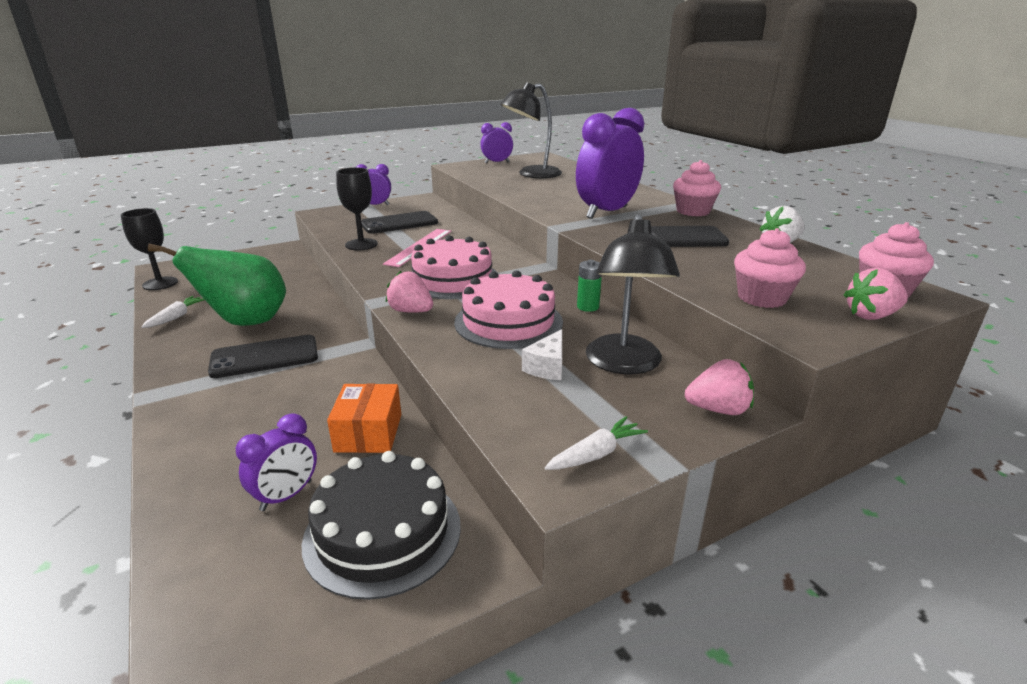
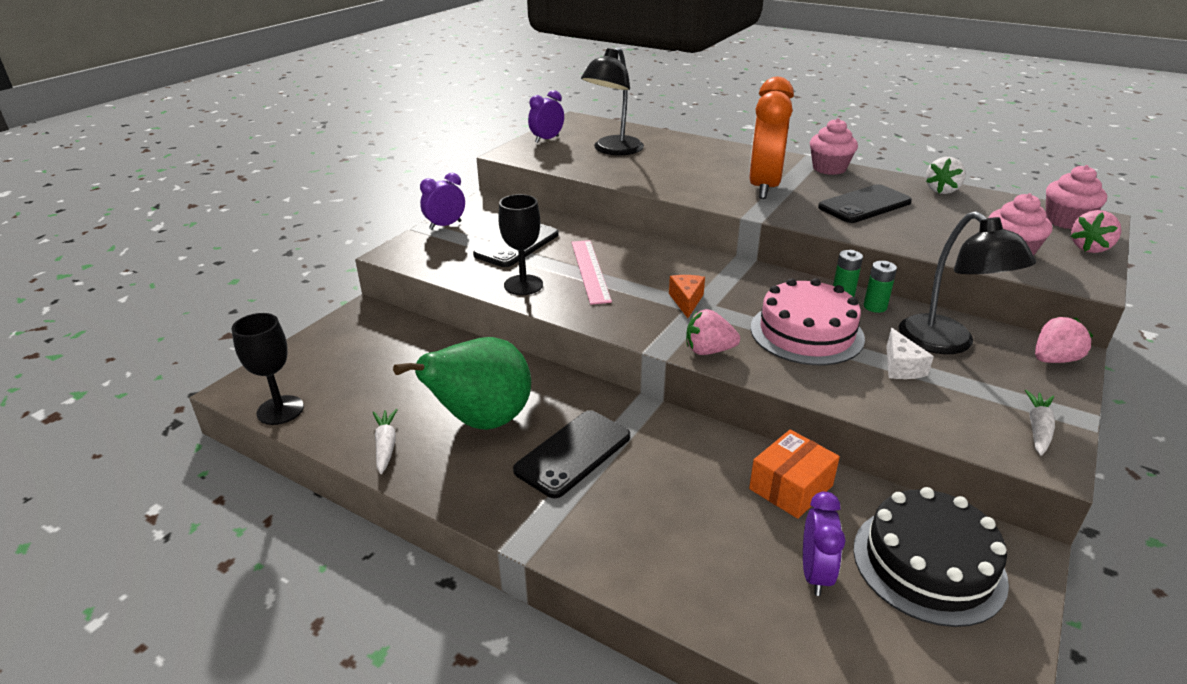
camera: 30 degrees left, 5 degrees up
orange box [327,383,401,453] -> orange box turned 75 degrees clockwise [749,430,840,519]
pink cake [411,235,499,299] -> orange cheese [669,275,705,318]
purple clock [576,108,645,219] -> orange clock [749,77,794,199]
none -> green battery [864,261,897,313]

